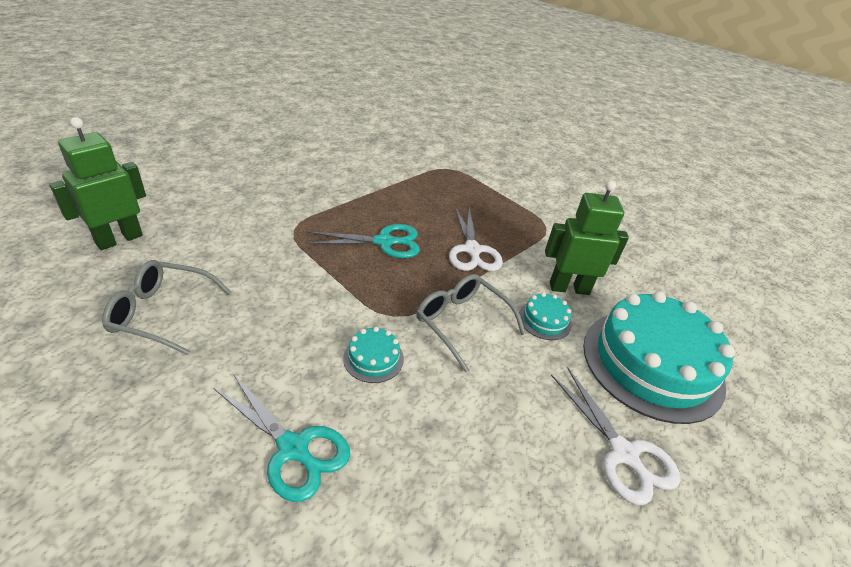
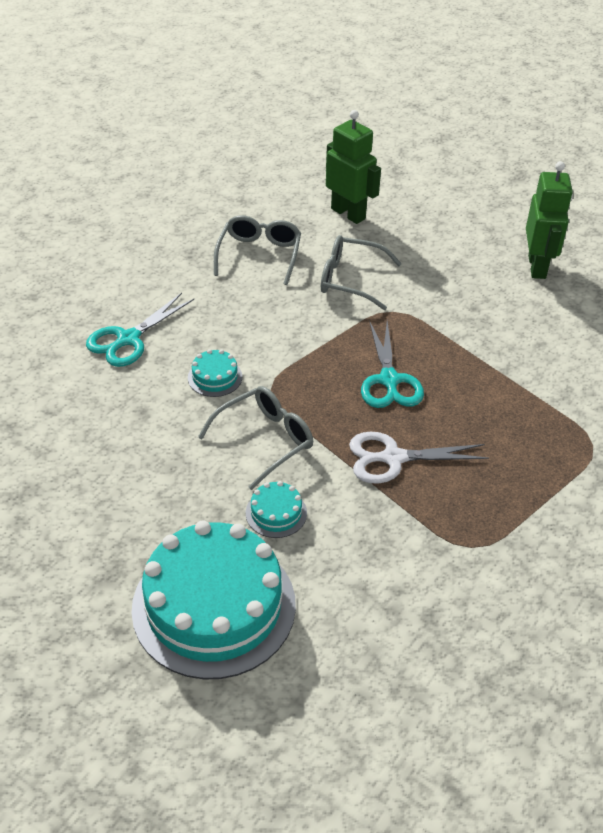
camera: 95 degrees right, 5 degrees up
green robot [545,180,629,295] -> green robot moved to [526,161,573,279]
white scissors [551,368,680,505] -> none
none -> grey glasses [321,235,402,310]

